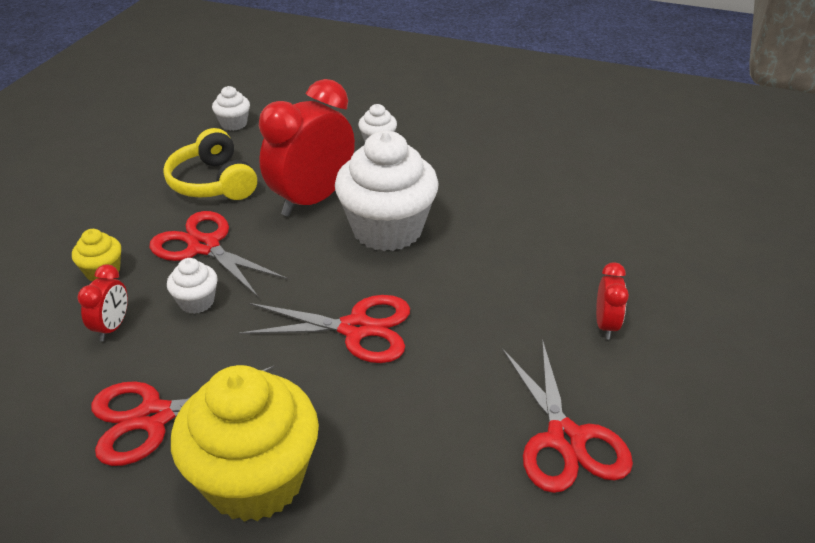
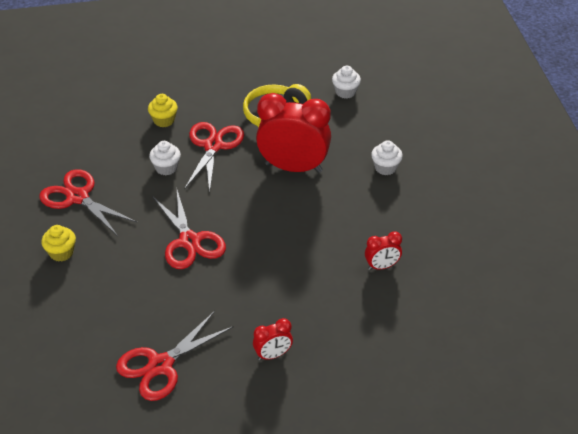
camera: 60 degrees right, 5 degrees up
red clock [78,265,128,341] -> red clock moved to [365,231,402,270]
yellow cupcake [171,365,319,522] -> yellow cupcake [41,225,76,261], size x0.44
white cupcake [335,131,439,251] -> none

